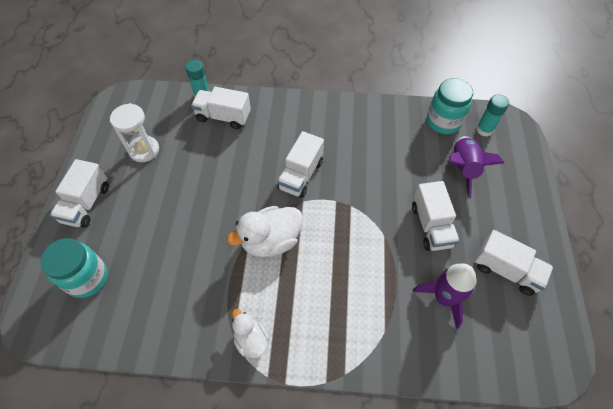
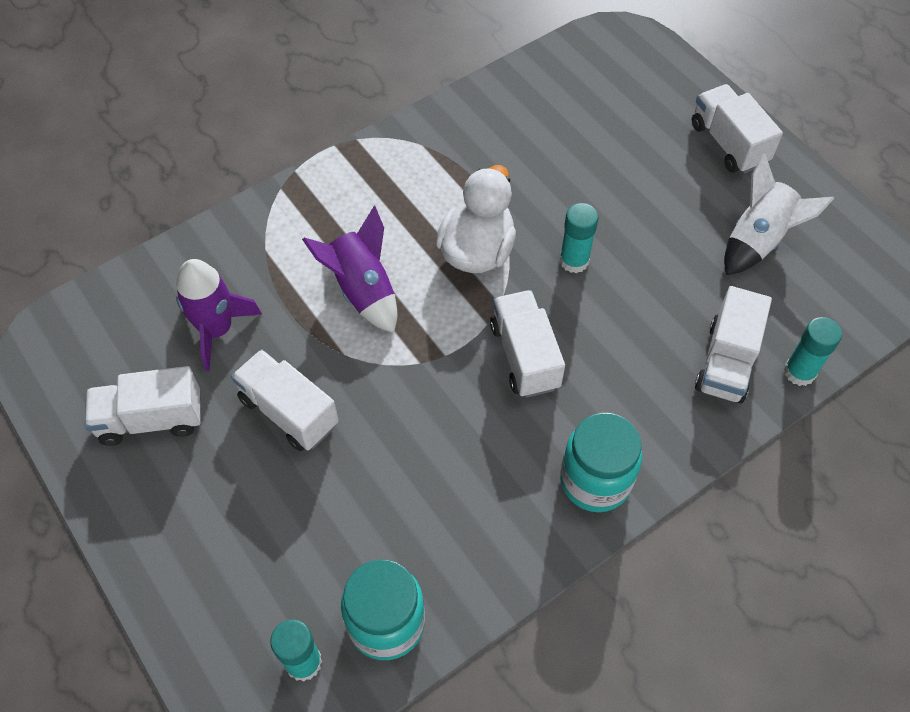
camera: 140 degrees right, 0 degrees up
turquoise jar [40,238,108,298] -> turquoise jar moved to [560,413,642,512]
white hourglass [110,103,159,162] -> white rocket [724,154,834,275]
white truck [191,87,251,129] -> white truck turned 135 degrees clockwise [695,286,772,404]
white duck [232,309,269,358] -> none
purple rocket [449,136,504,198] -> purple rocket moved to [302,205,398,333]
none -> turquoise glue stick [560,203,598,273]

